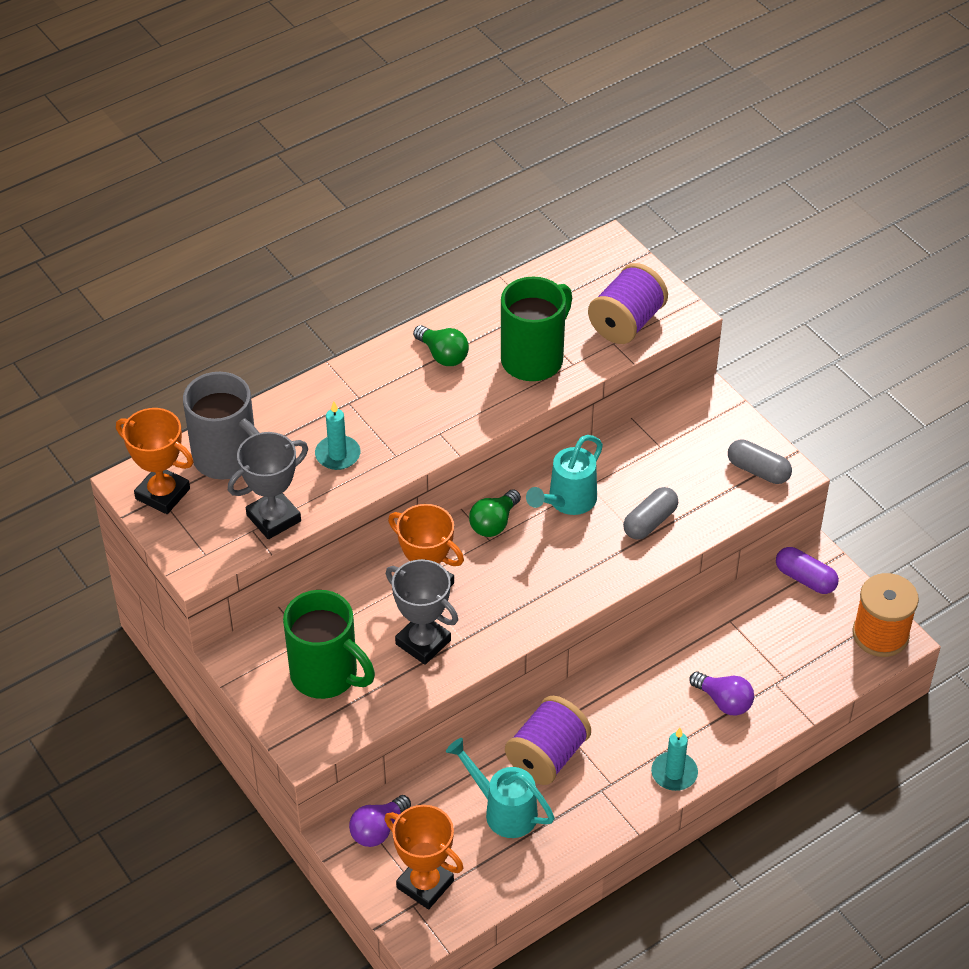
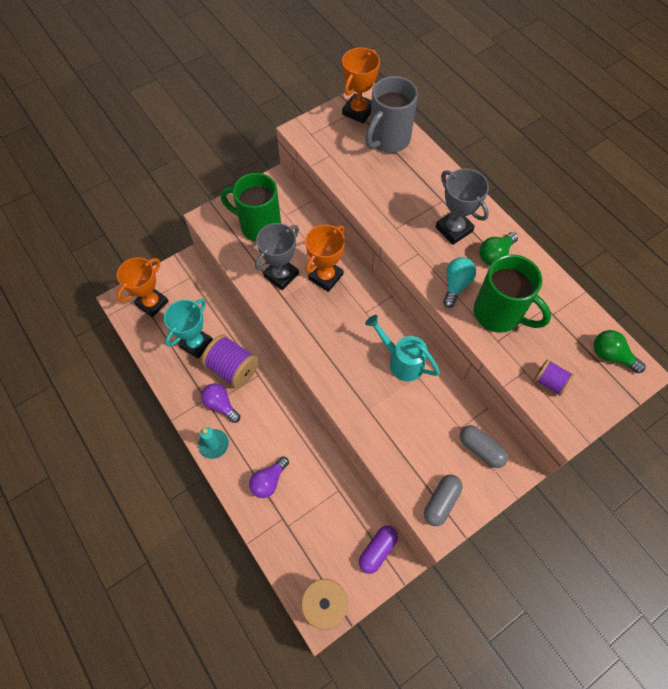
camera: 90 degrees right, 15 degrees up
grey trophy [228,432,308,539] -> grey trophy moved to [435,169,489,245]
green mug [283,590,375,699] -> green mug turned 75 degrees clockwise [220,173,281,242]
turquoise candle [315,401,360,470] -> none
purple light bulb [349,795,411,847] -> purple light bulb moved to [201,383,240,423]
turquoise watering can [446,738,554,838] -> turquoise trophy [164,299,213,359]
green light bulb [469,489,521,537] -> green light bulb moved to [593,330,646,373]
purple spool [588,263,668,344] -> purple spool [534,359,574,396], size x0.55
grey capsule [623,487,678,540] -> grey capsule moved to [460,425,508,468]
none -> turquoise light bulb [443,257,476,308]

